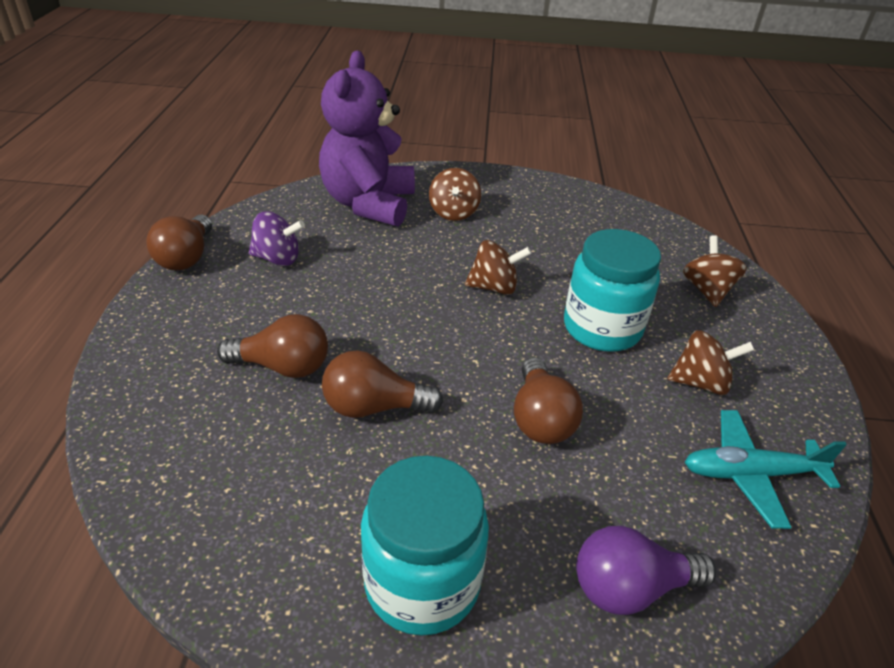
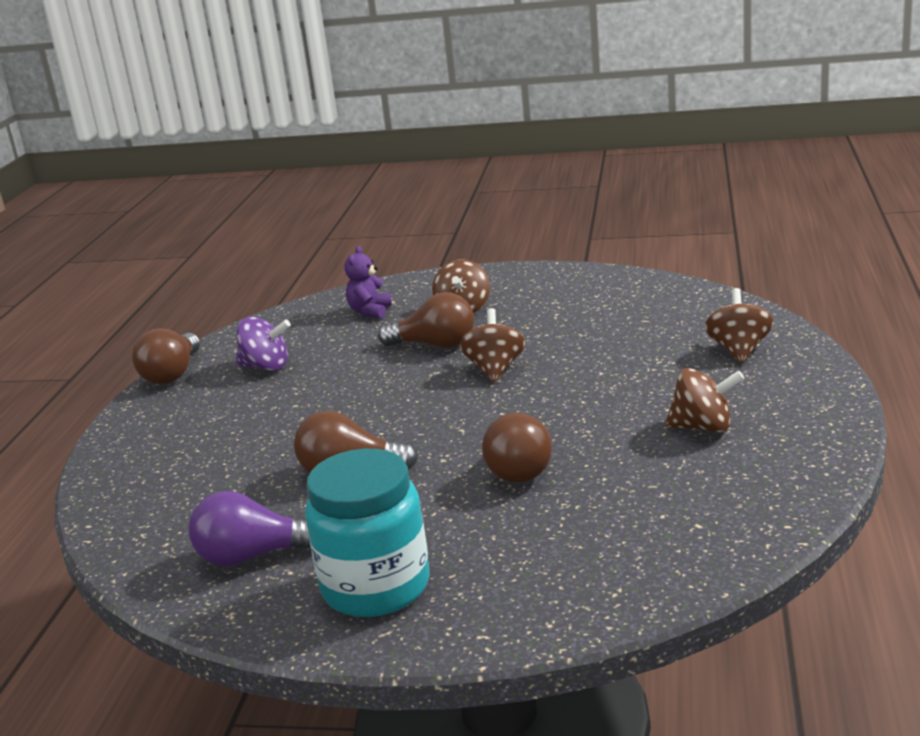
camera: 10 degrees right, 15 degrees down
brown light bulb [217,314,328,378] -> brown light bulb moved to [378,292,474,348]
purple teddy bear [319,51,415,227] -> purple teddy bear [344,246,392,318], size x0.42
brown spinning top [465,240,532,295] -> brown spinning top turned 90 degrees counterclockwise [460,308,525,382]
turquoise jar [564,229,661,352] -> none
purple light bulb [576,526,716,615] -> purple light bulb moved to [189,491,311,566]
turquoise plane [685,410,847,529] -> none

